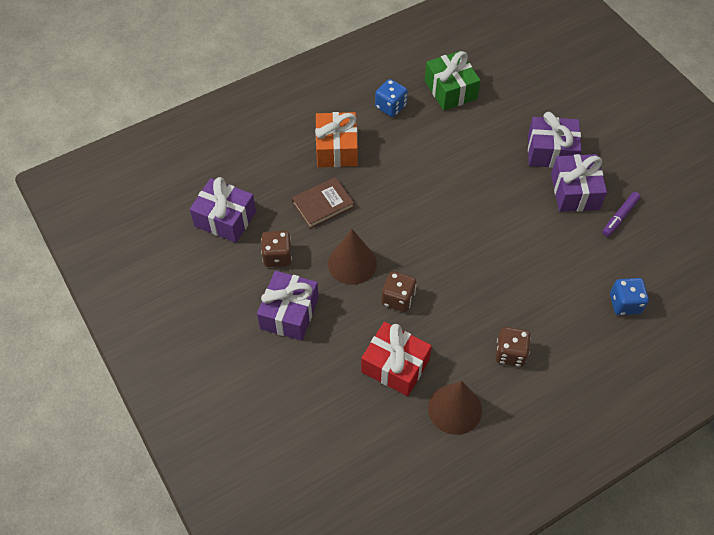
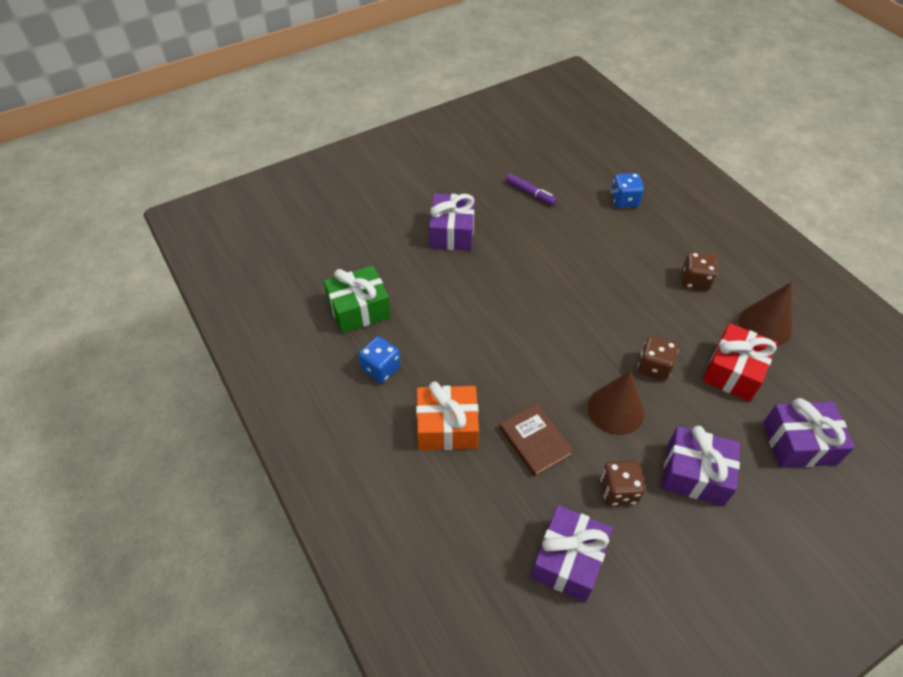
camera: 90 degrees left, 5 degrees down
purple gift [551,154,607,212] -> purple gift moved to [763,398,855,468]

